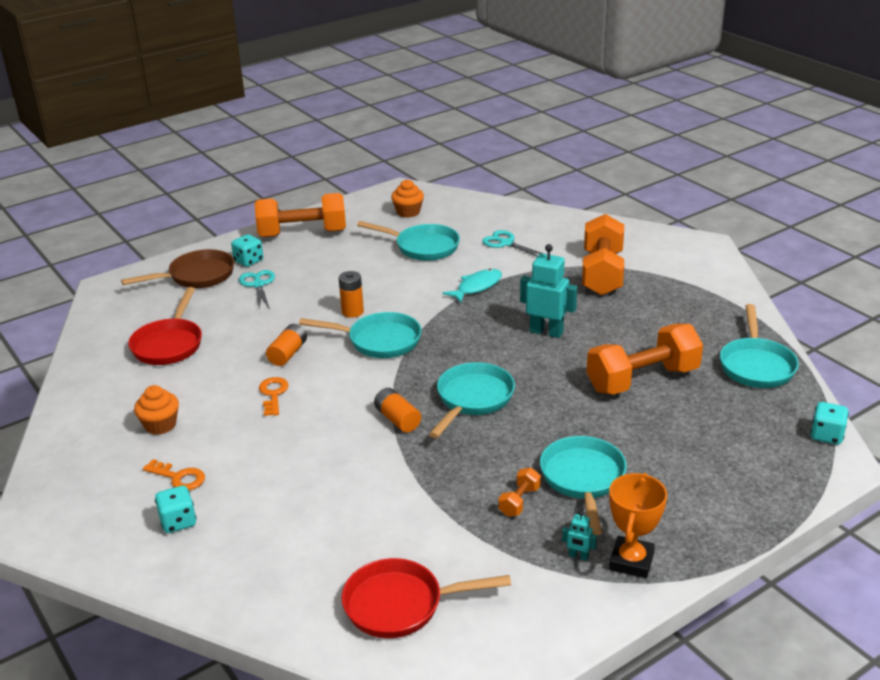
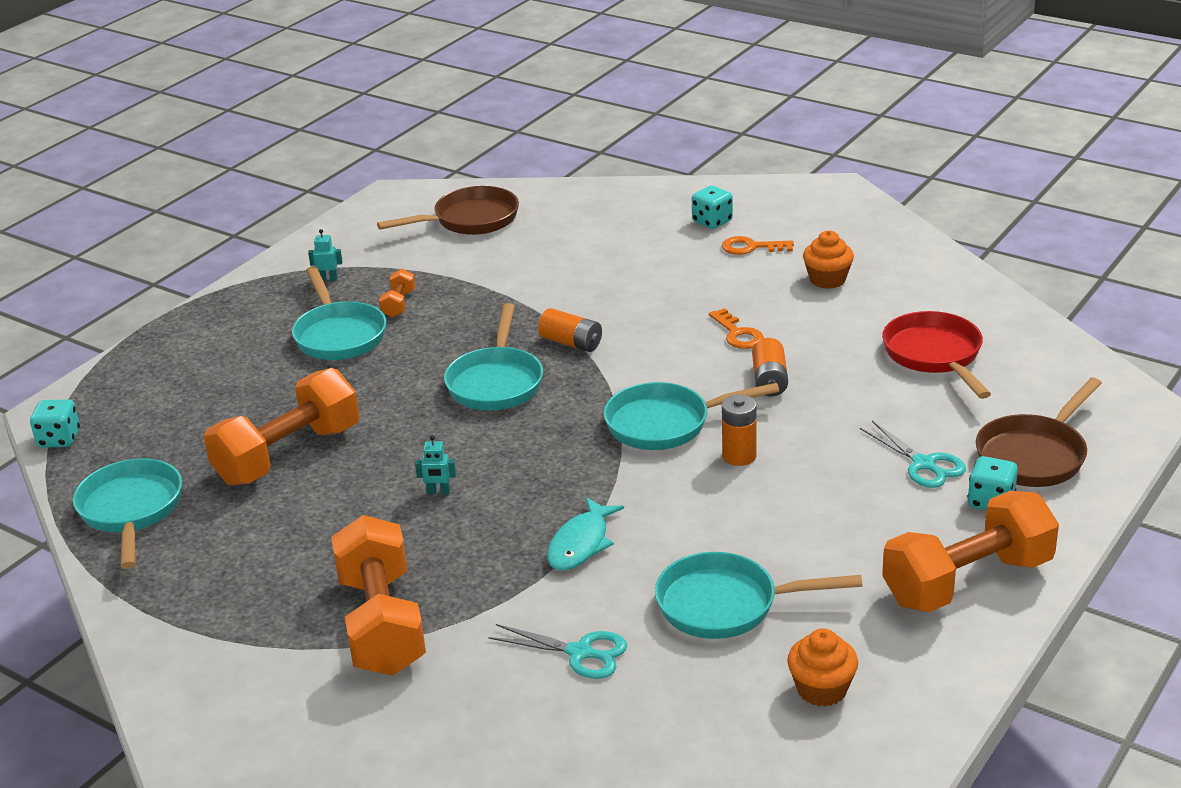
camera: 160 degrees right, 0 degrees up
red pan [342,558,511,638] -> brown pan [377,186,519,235]
turquoise robot [520,244,577,338] -> turquoise robot [415,435,456,494], size x0.46
orange trophy [609,473,667,578] -> none

